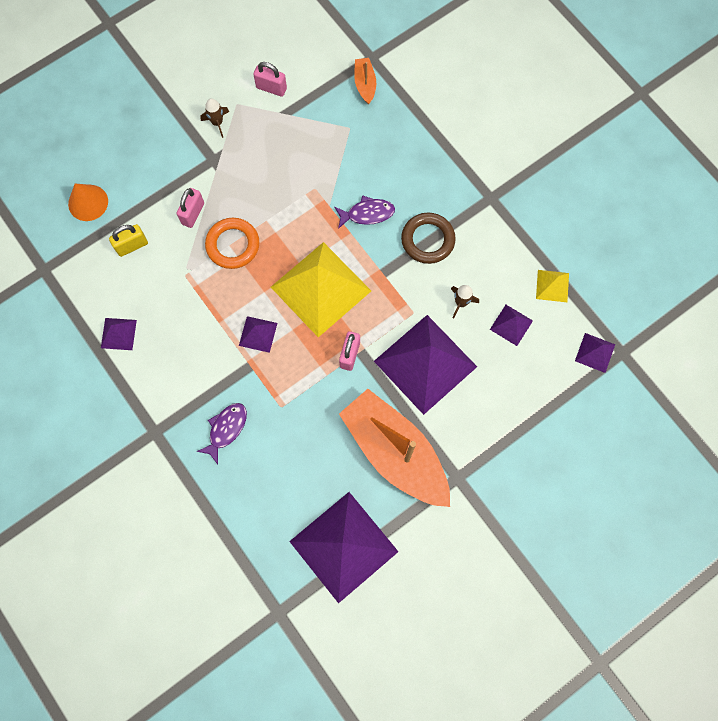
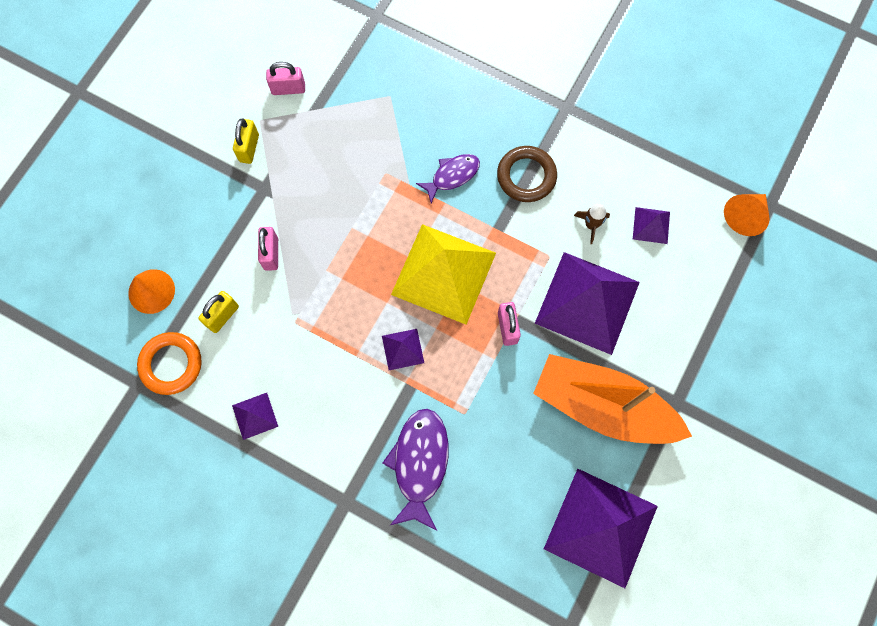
camera: 25 degrees left, 0 degrees up
purple fish [196,403,247,464] -> purple fish [383,409,449,531], size x1.61
brown rocket [200,98,229,138] -> yellow padlock [233,119,259,164]
orange ring [205,218,259,269] -> orange ring moved to [137,332,202,395]
orange boat [354,58,376,104] -> none
yellow pyramid [536,270,569,302] -> none
purple pyramid [575,333,615,373] -> orange cone [724,194,769,236]

